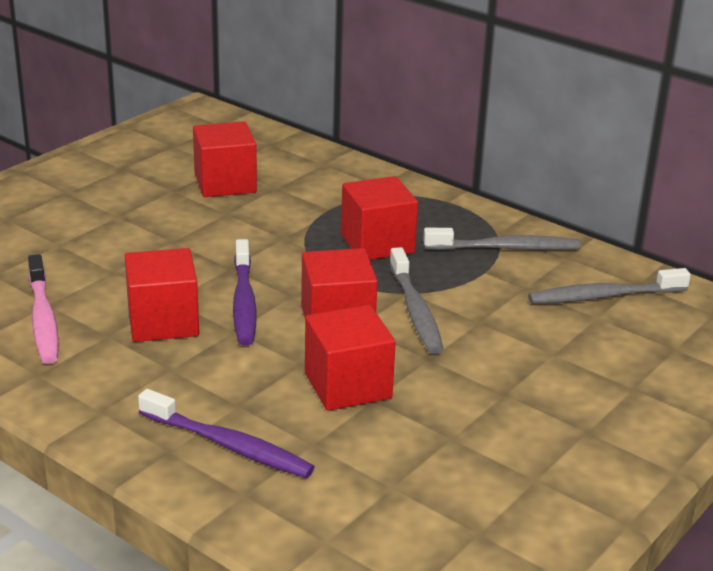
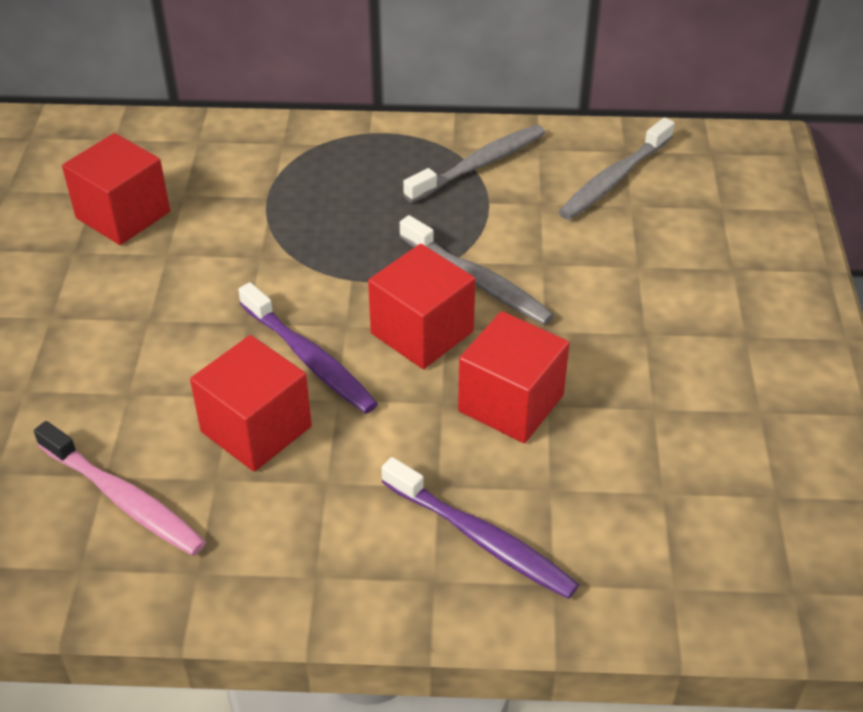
camera: 35 degrees left, 15 degrees up
purple toothbrush [138,389,315,478] -> purple toothbrush turned 45 degrees clockwise [381,457,579,599]
red cube [341,176,418,260] -> none

